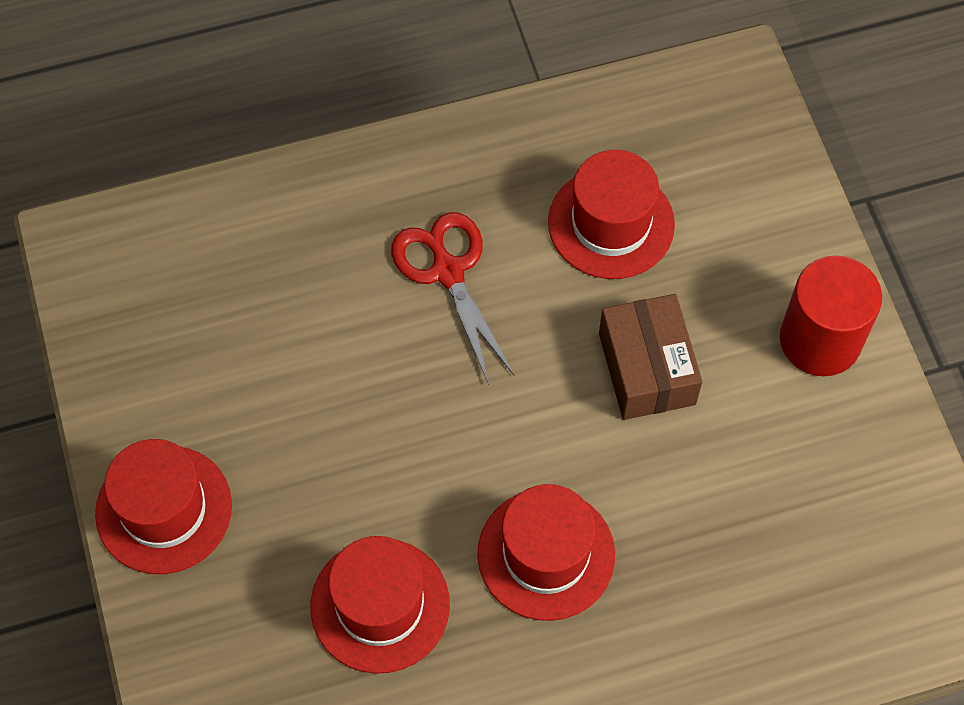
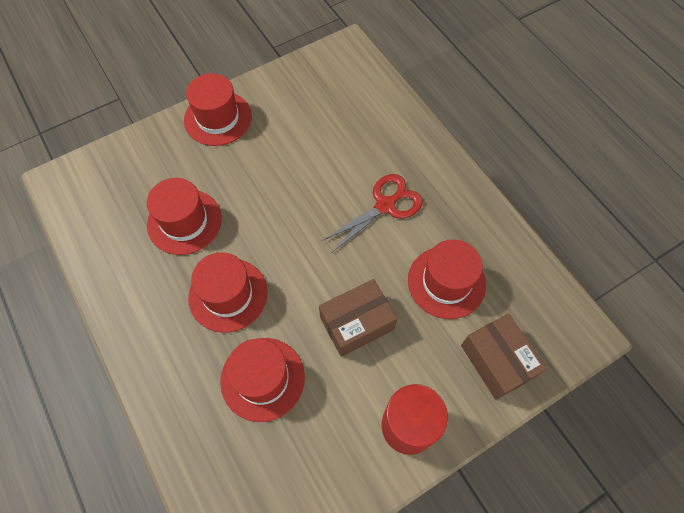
camera: 75 degrees right, 0 degrees up
none -> red hat [220,338,305,422]
none -> brown box [461,314,547,400]

